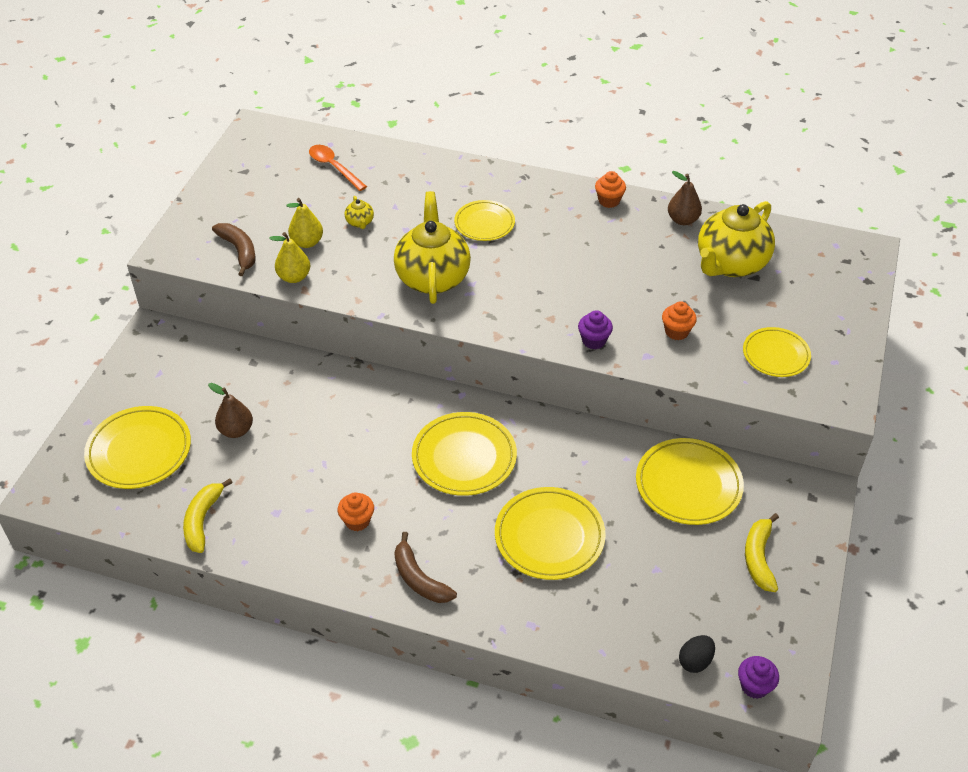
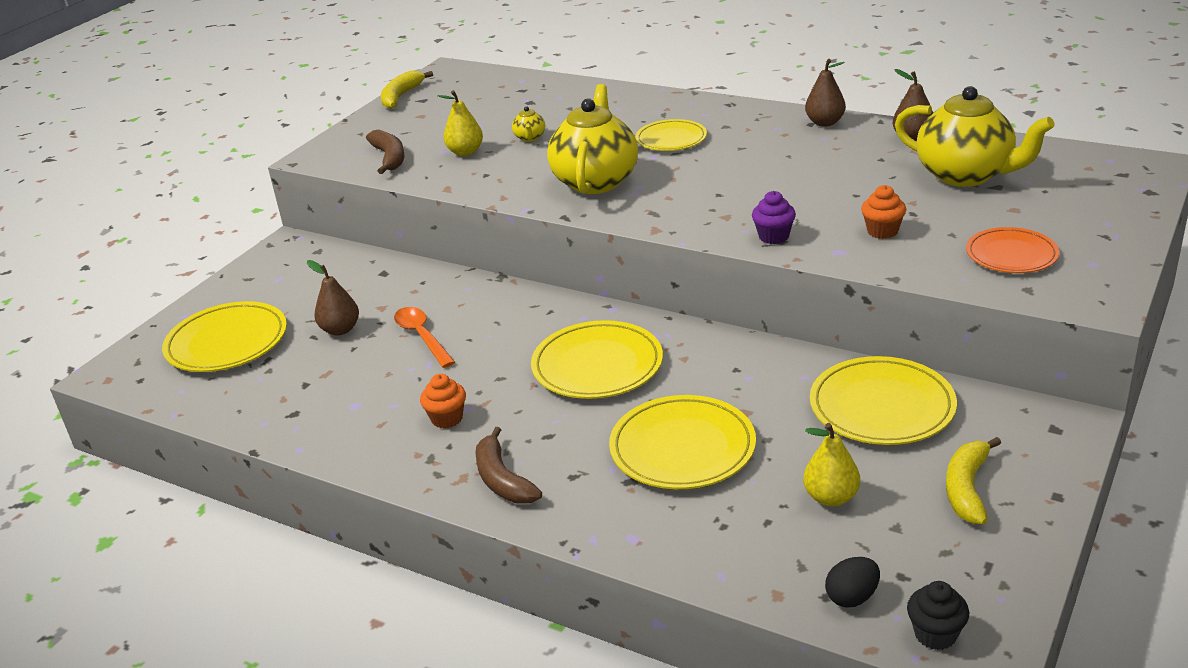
camera: 15 degrees right, 15 degrees down
yellow banana [183,478,233,553] -> yellow banana moved to [381,71,433,109]
yellow pear [269,232,310,283] -> yellow pear moved to [803,423,860,506]
orange spoon [309,145,367,191] -> orange spoon moved to [394,307,455,368]
orange cupcake [595,171,626,208] -> brown pear [805,59,846,127]
yellow teapot [698,201,775,277] -> yellow teapot turned 105 degrees counterclockwise [895,86,1054,187]
purple cupcake [738,656,779,699] -> black cupcake [907,581,969,650]
yellow plate [743,327,811,377] -> orange plate [966,227,1059,273]

